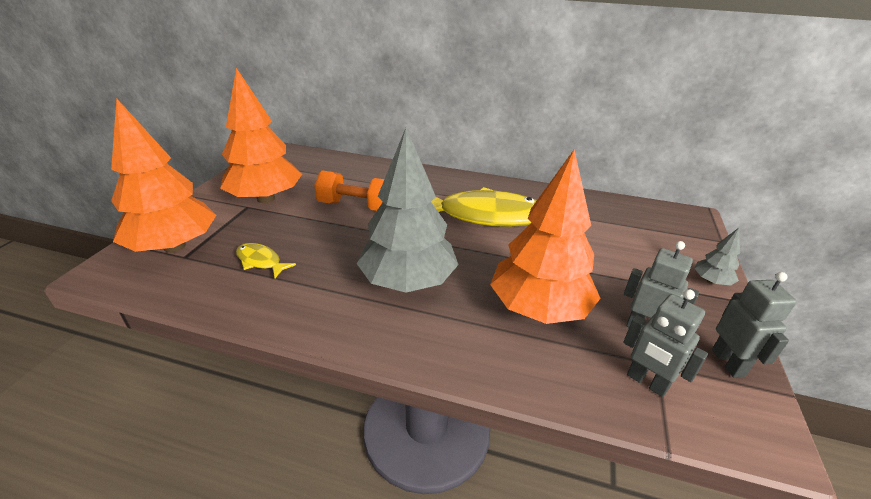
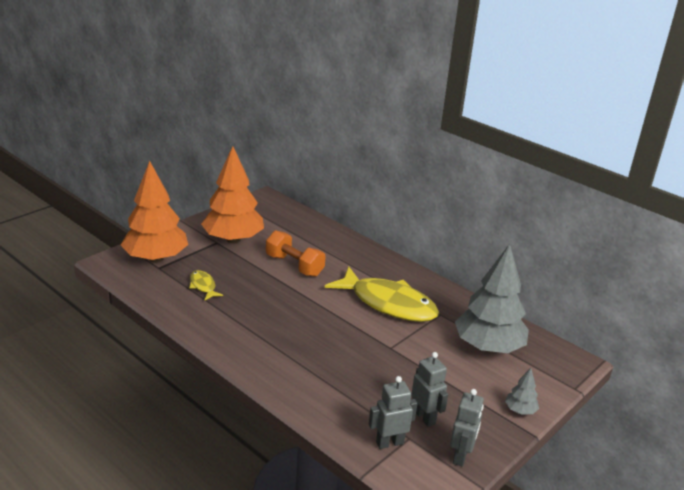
camera: 25 degrees right, 5 degrees down
grey tree [356,128,459,293] -> grey tree moved to [455,244,529,353]
orange tree [490,149,601,324] -> none
grey robot [623,289,708,397] -> grey robot turned 90 degrees clockwise [369,376,417,449]

